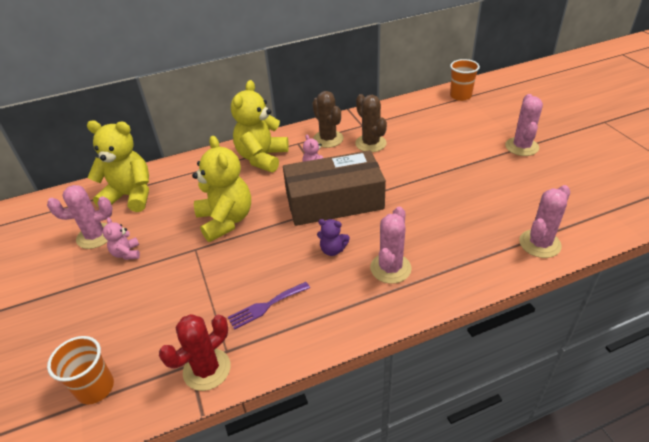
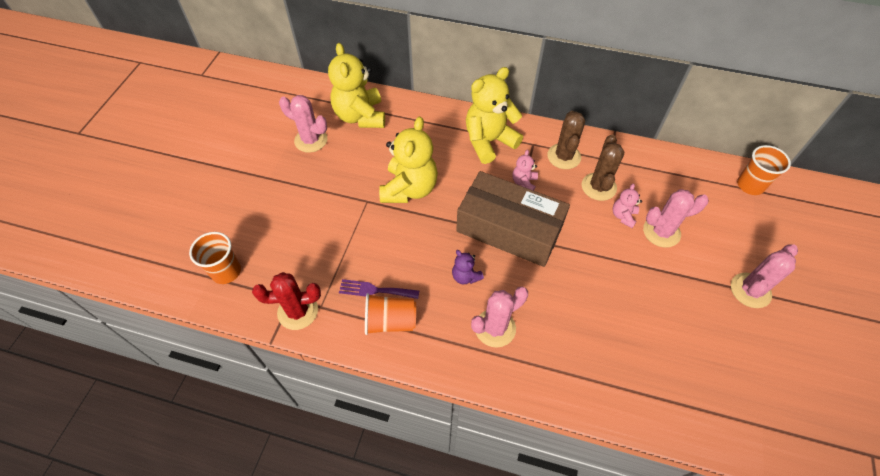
camera: 35 degrees right, 15 degrees up
yellow teddy bear [87,120,149,212] -> yellow teddy bear turned 150 degrees counterclockwise [328,43,385,128]
pink teddy bear [103,217,140,260] -> pink teddy bear moved to [613,183,642,228]
pink cactus [519,185,570,258] -> pink cactus moved to [643,189,709,248]
none -> orange cup [365,293,416,335]

